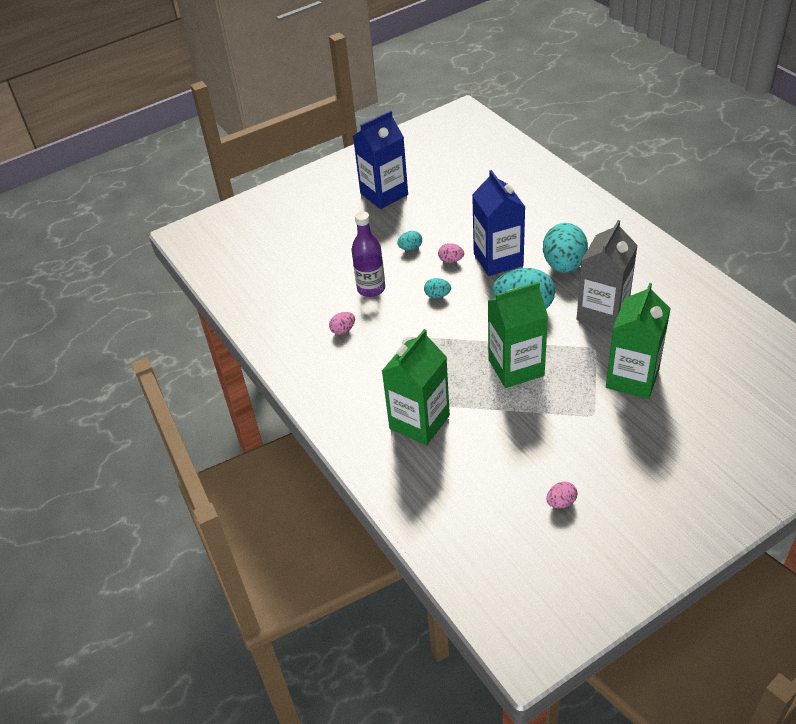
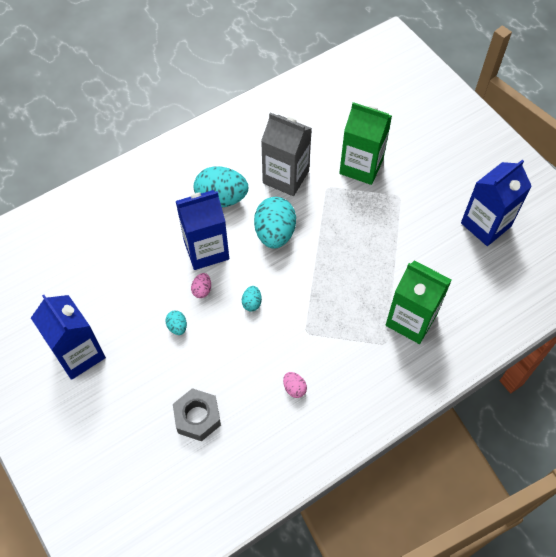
camera: 95 degrees left, 15 degrees up
purple bottle [351,211,385,297] -> none
green carton [488,282,548,388] -> none
pink egg [546,481,577,508] -> blue carton [461,160,532,246]
none -> grey nut [173,388,221,441]

